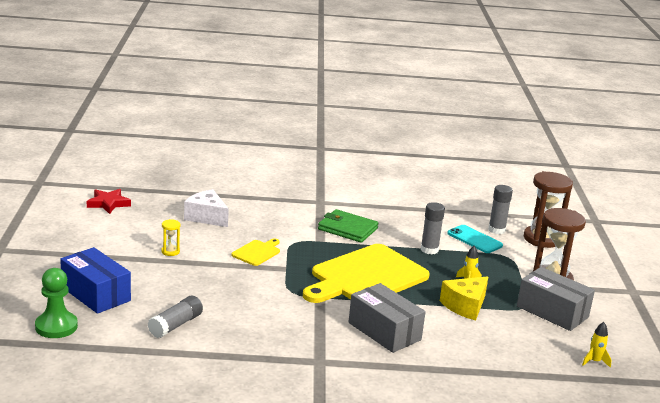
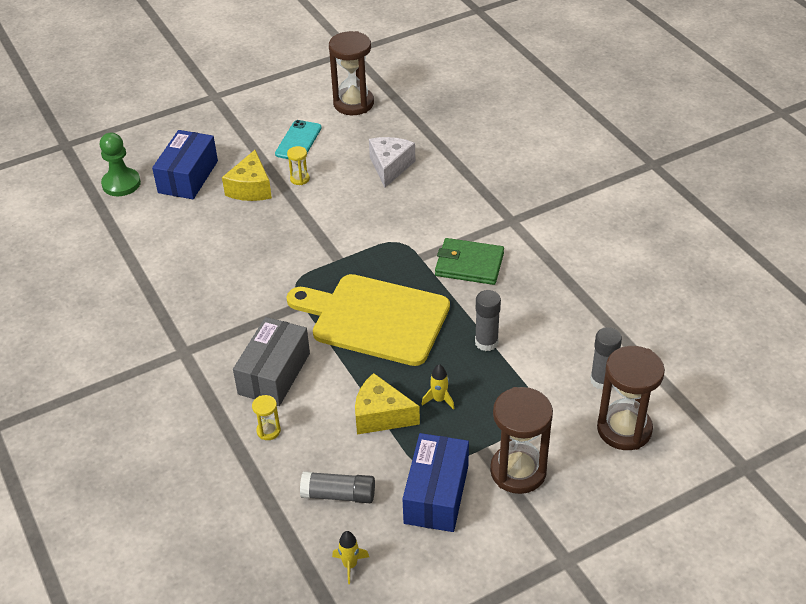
camera: 65 degrees right, 20 degrees up
red star [87,189,131,214] -> brown hourglass [329,31,374,115]
grey glue stick [148,296,203,338] -> grey glue stick moved to [300,471,375,503]
yellow cutting board [231,238,280,266] -> none
green wallet [318,209,379,243] -> green wallet turned 75 degrees counterclockwise [435,238,504,285]
turquoise phone [447,225,503,253] -> turquoise phone moved to [275,120,322,159]
grey box [517,267,595,331] -> blue box [403,433,469,532]
none -> yellow cheese [222,150,272,201]
none -> yellow hourglass [252,395,281,440]

